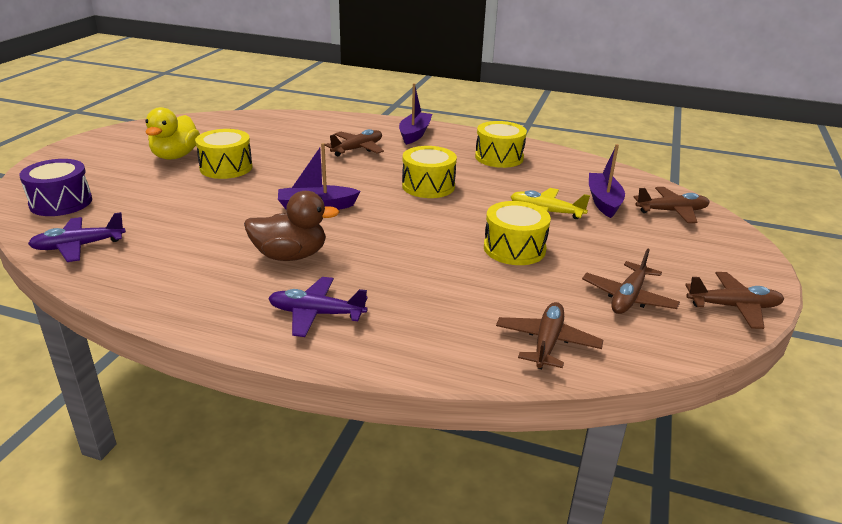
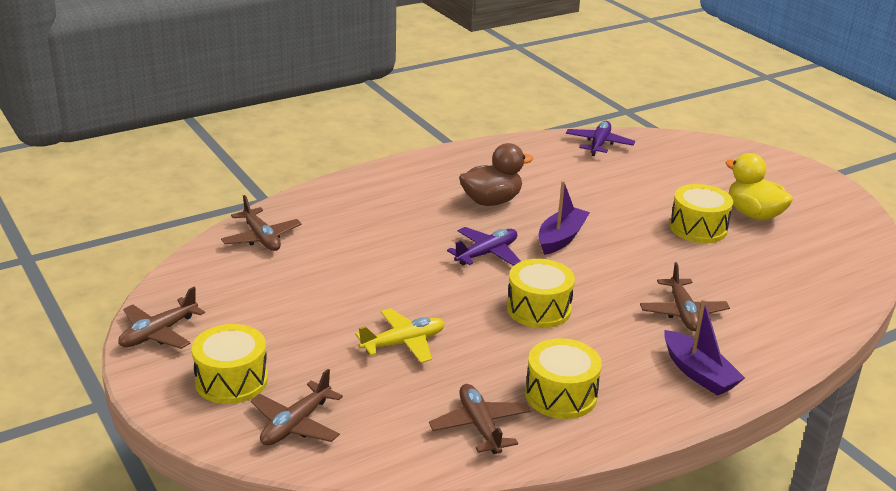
camera: 130 degrees right, 0 degrees up
purple drum [19,159,92,216] -> none
brown duck [244,191,339,261] -> brown duck turned 150 degrees counterclockwise [459,143,533,206]
purple plane [268,277,368,337] -> purple plane moved to [447,227,521,266]
yellow drum [484,201,551,265] -> yellow drum moved to [192,324,268,404]
brown plane [582,248,680,314] -> brown plane moved to [429,384,530,454]
purple boat [589,144,625,218] -> none

